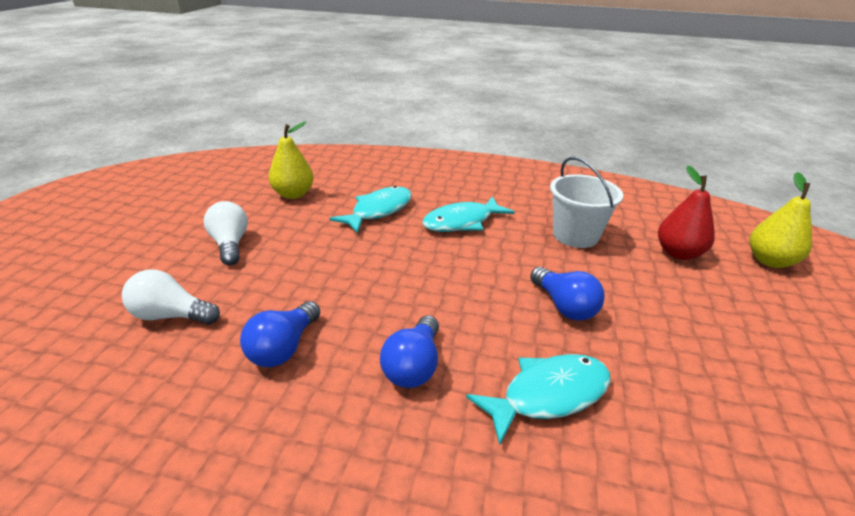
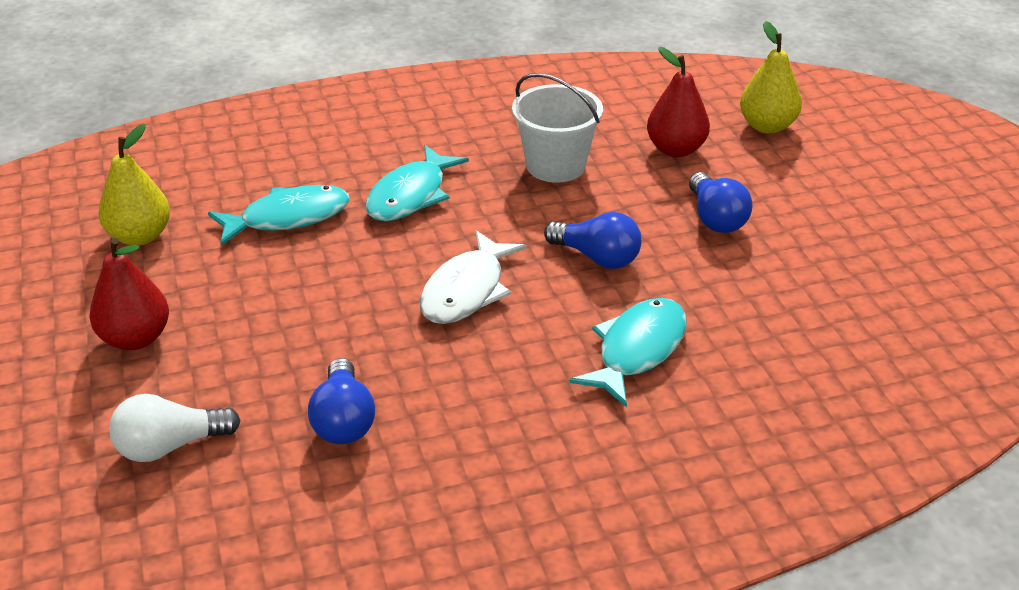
camera: 30 degrees left, 5 degrees up
white light bulb [204,201,248,265] -> red pear [89,238,169,350]
turquoise fish [329,186,412,233] -> turquoise fish turned 60 degrees clockwise [208,185,350,246]
blue light bulb [380,315,439,388] -> blue light bulb moved to [689,172,753,233]
none -> white fish [420,230,526,324]

